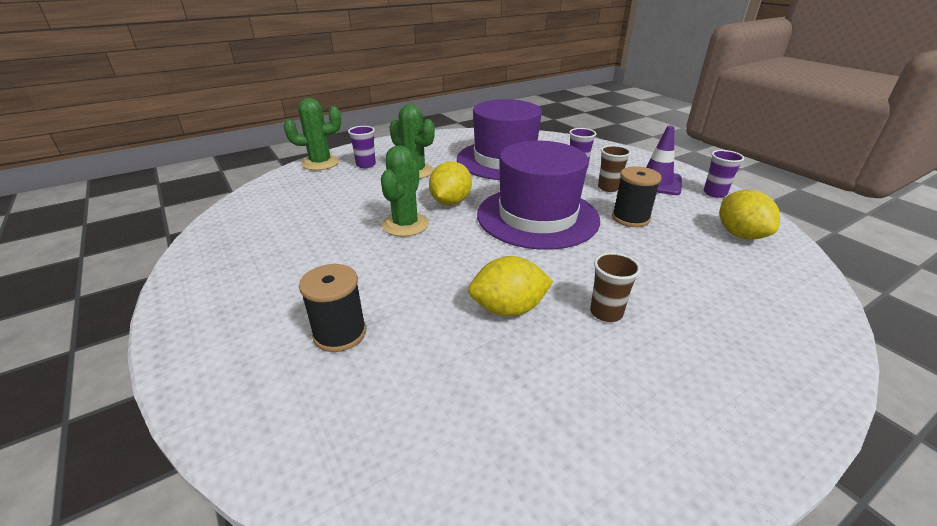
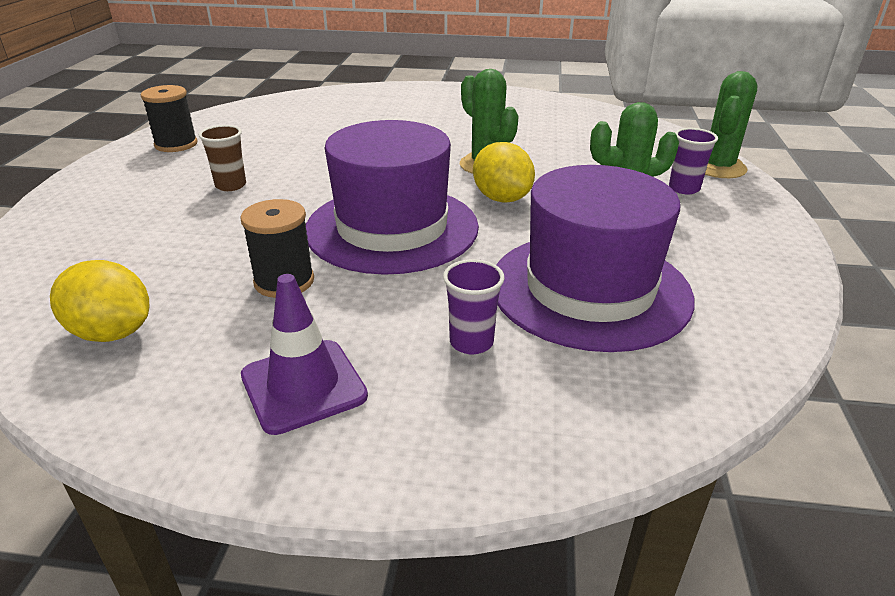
camera: 130 degrees right, 0 degrees up
black spool [299,264,366,352] -> black spool moved to [141,85,198,152]
yellow lemon [468,256,553,316] -> none
brown cup [598,145,631,192] -> none
purple cup [704,150,744,198] -> none

